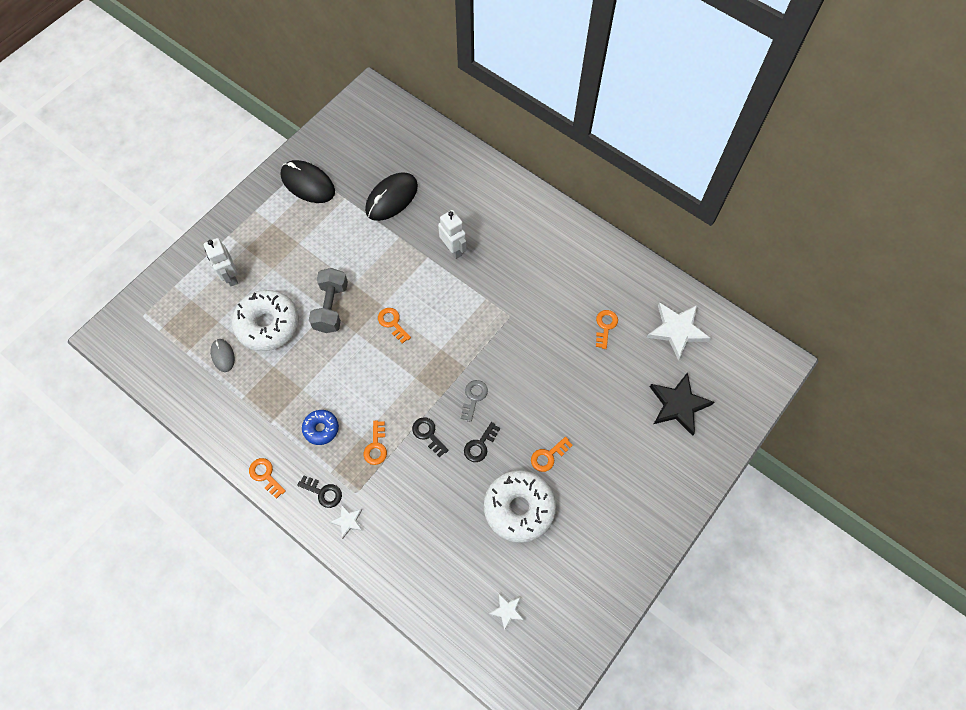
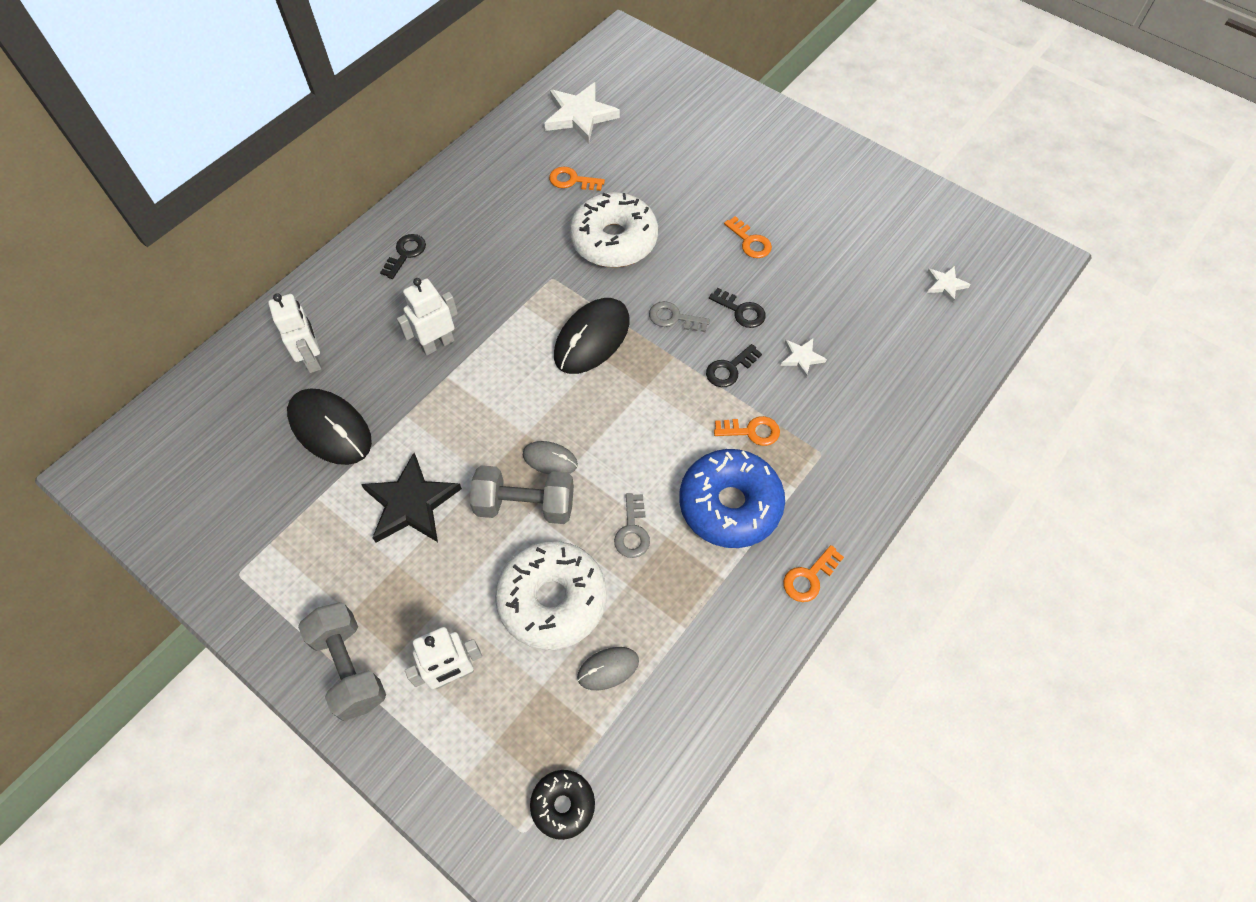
camera: 90 degrees left, 5 degrees down
black mouse [280,160,335,203] -> black mouse moved to [554,298,630,374]
black key [297,475,342,508] -> black key moved to [380,234,426,279]
blue donut [302,410,339,445] -> blue donut [679,449,785,548], size x1.89
white star [330,505,363,539] -> white star moved to [781,338,827,377]
orange key [378,308,411,344] -> none
white donut [484,470,556,543] -> white donut moved to [569,192,658,267]
black star [650,372,714,436] -> black star moved to [361,453,462,543]
none -> white robot [268,293,321,373]
none -> grey dumbbell [298,602,386,721]
none -> grey mouse [523,441,578,474]
none -> black donut [530,770,595,840]
none -> grey key [614,493,650,558]

